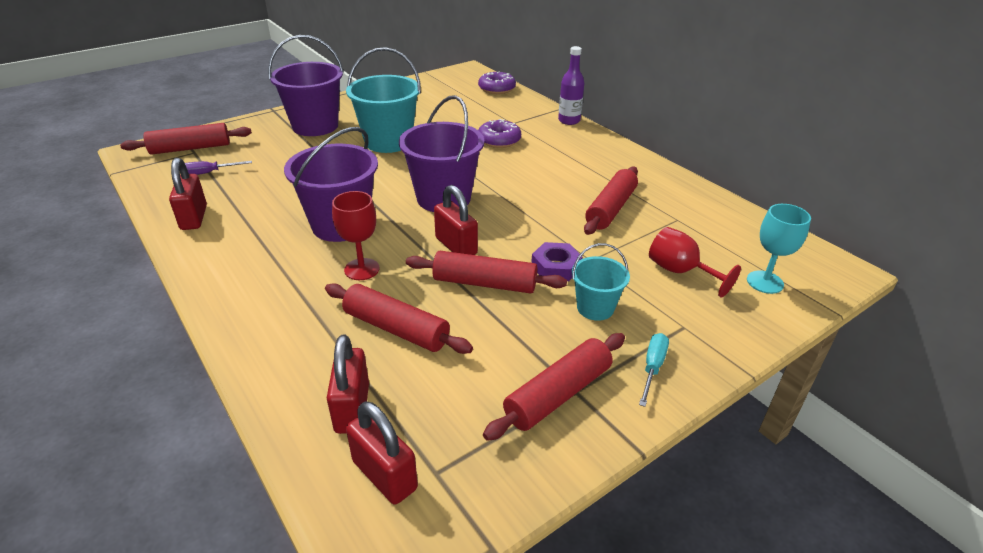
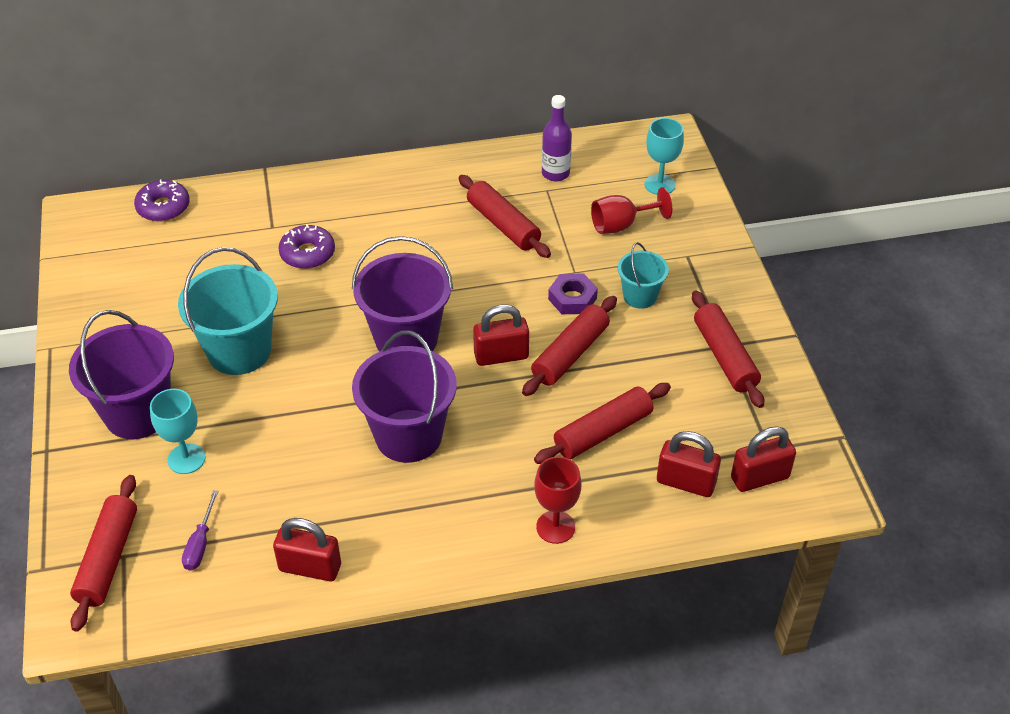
camera: 65 degrees left, 10 degrees up
red goblet [332,191,380,280] -> red goblet moved to [534,457,581,544]
purple bottle [558,46,584,125] -> purple bottle moved to [542,95,572,181]
turquoise screwdriver [639,333,669,407] -> none
none -> turquoise goblet [150,389,206,474]

